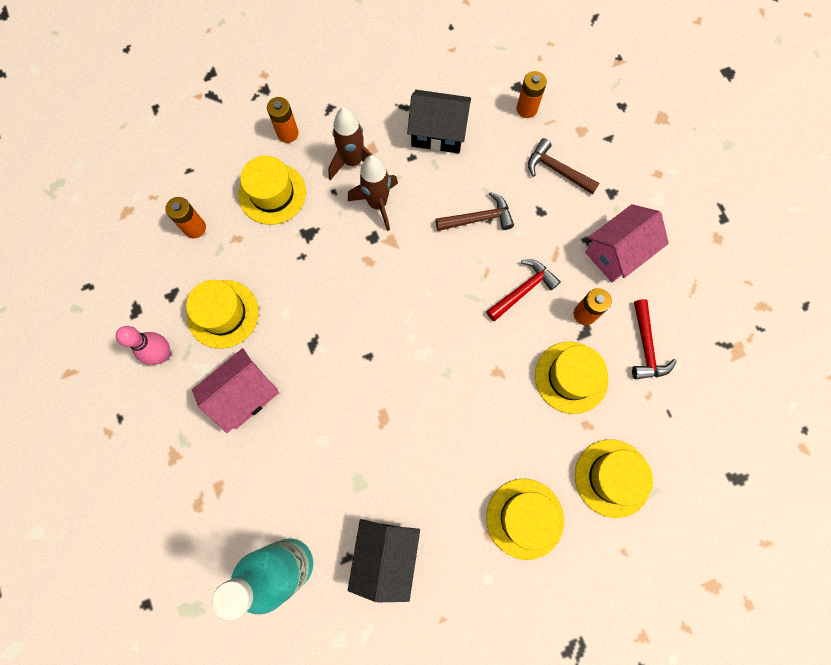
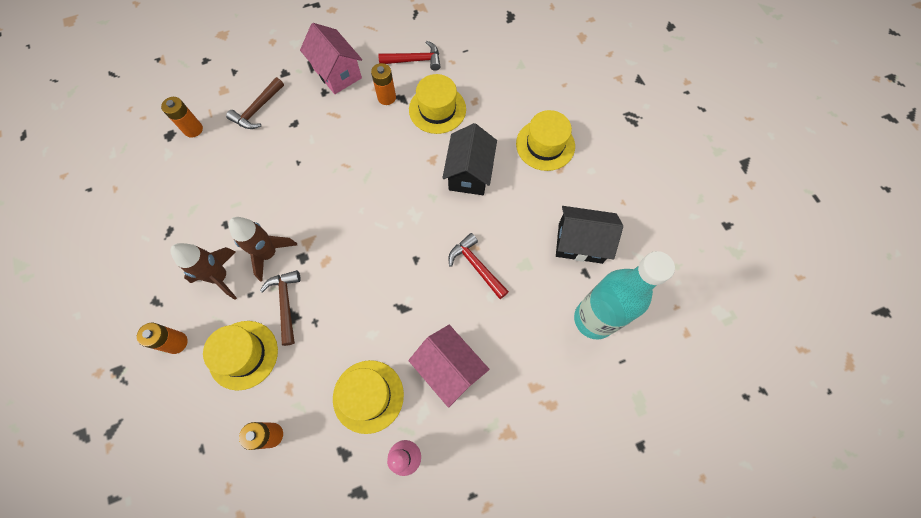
camera: 90 degrees left, 5 degrees down
black house [407,90,471,154] -> black house moved to [442,123,497,195]
brown hammer [435,192,514,231] -> brown hammer moved to [260,270,301,346]
red hammer [486,259,561,321] -> red hammer moved to [449,233,509,299]
yellow hat [575,439,653,518] -> none

